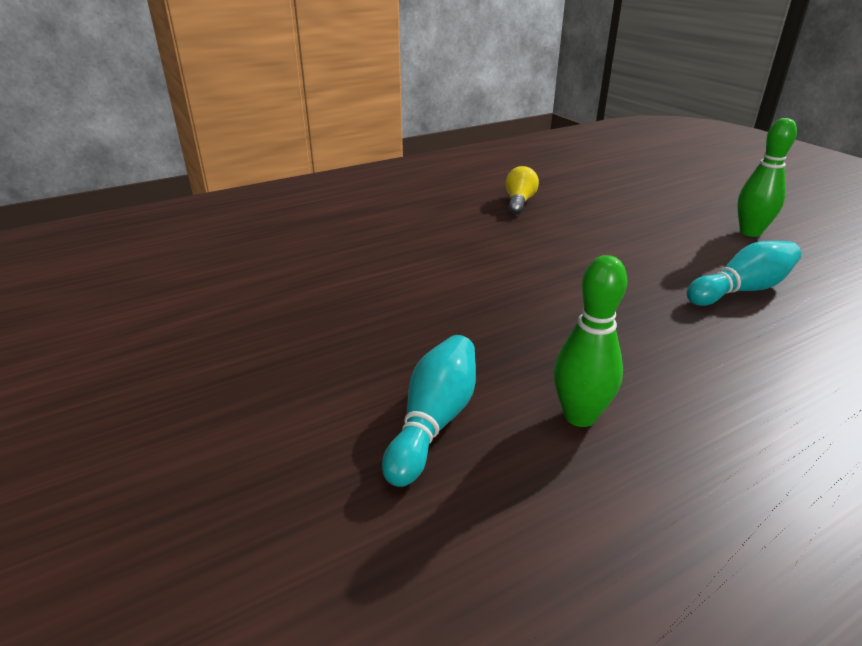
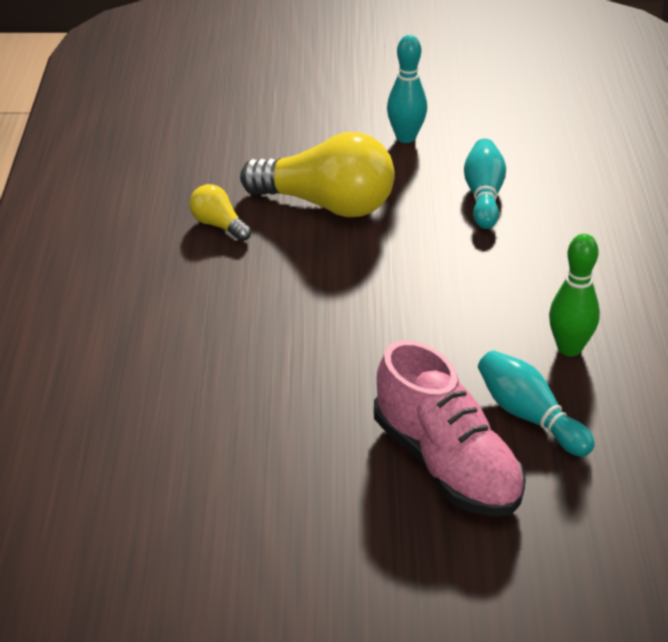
camera: 60 degrees left, 5 degrees up
green bowling pin [737,118,797,237] -> turquoise bowling pin [387,35,427,143]
none -> yellow light bulb [240,132,395,217]
none -> pink shoe [374,340,526,517]

